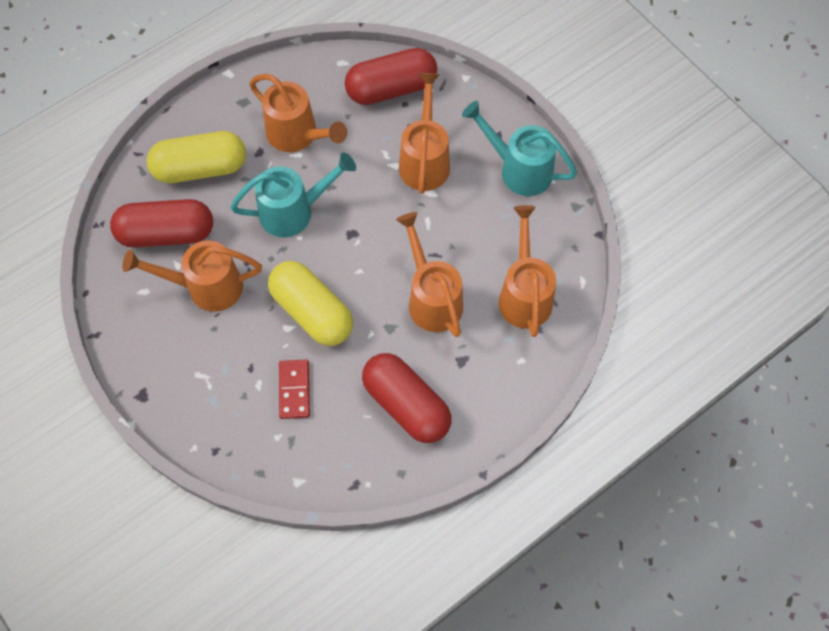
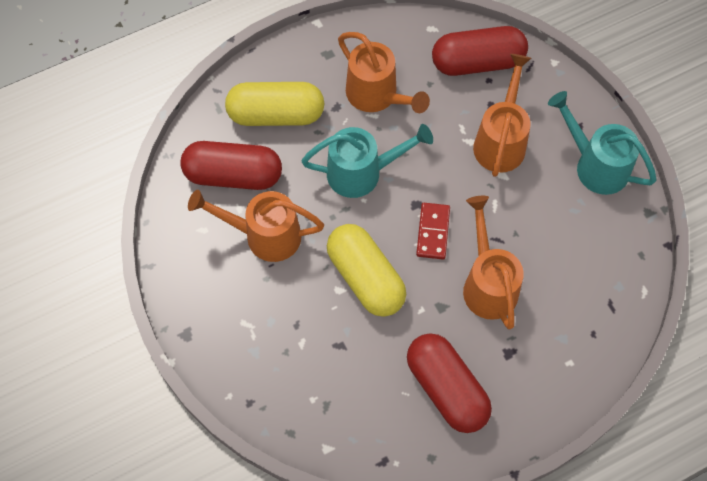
camera: 10 degrees right, 0 degrees up
red domino [279,360,310,419] -> red domino moved to [416,203,450,259]
orange watering can [499,205,556,337] -> none

